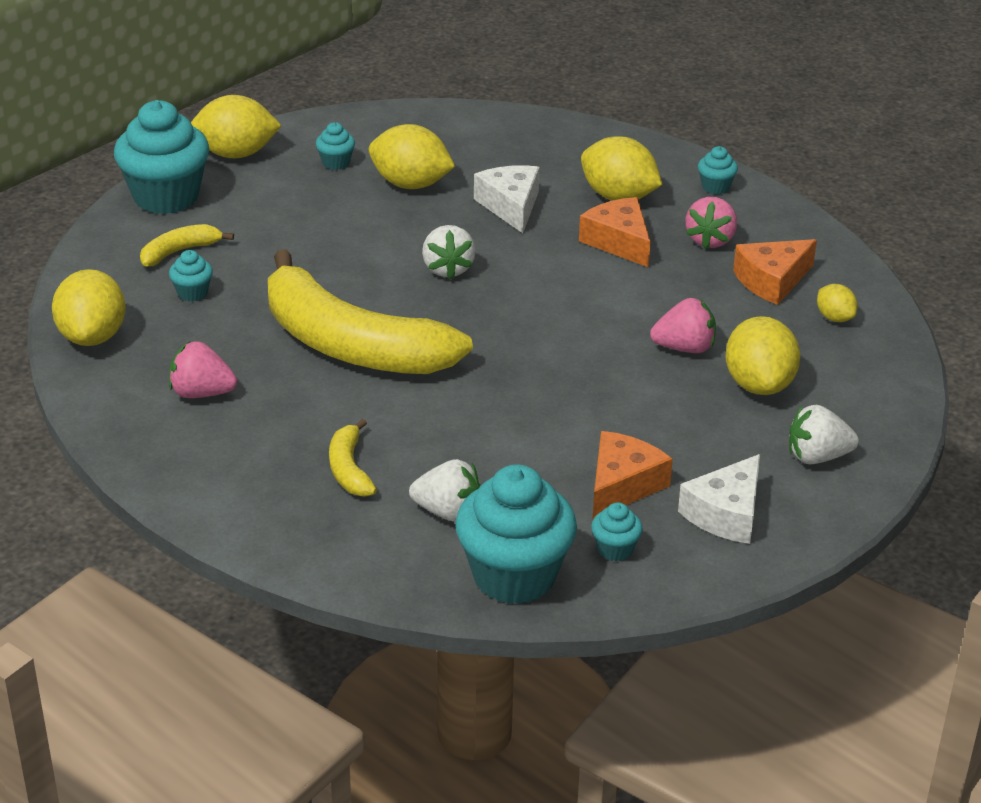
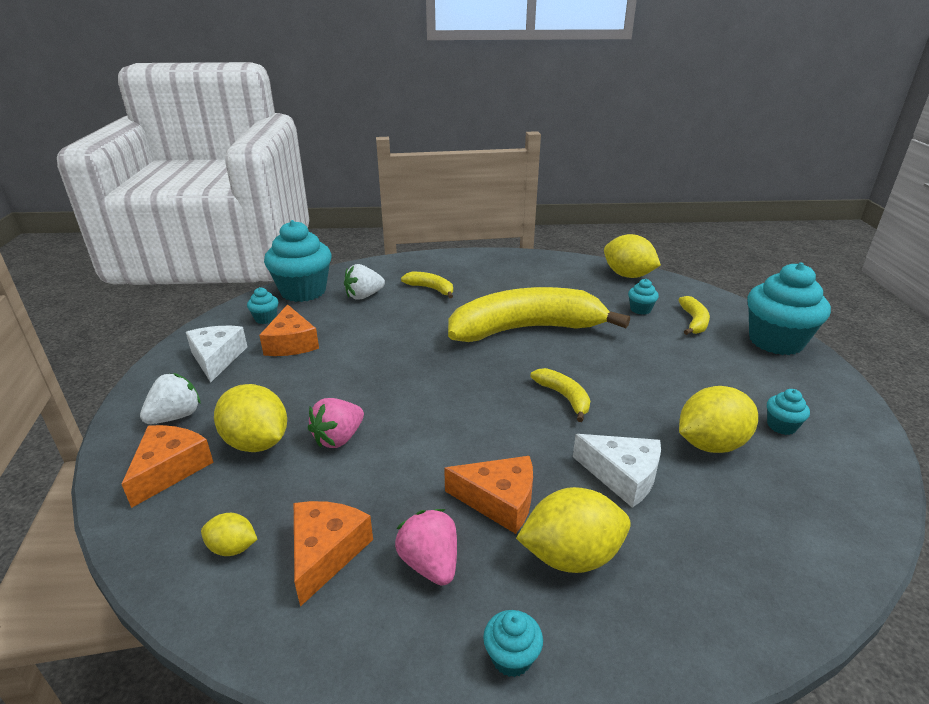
camera: 135 degrees right, 5 degrees down
pink strawberry [169,341,237,398] -> none
yellow lemon [191,95,282,158] -> none
white strawberry [422,225,476,279] -> yellow banana [530,368,590,422]
none -> orange cheese [122,425,214,508]

